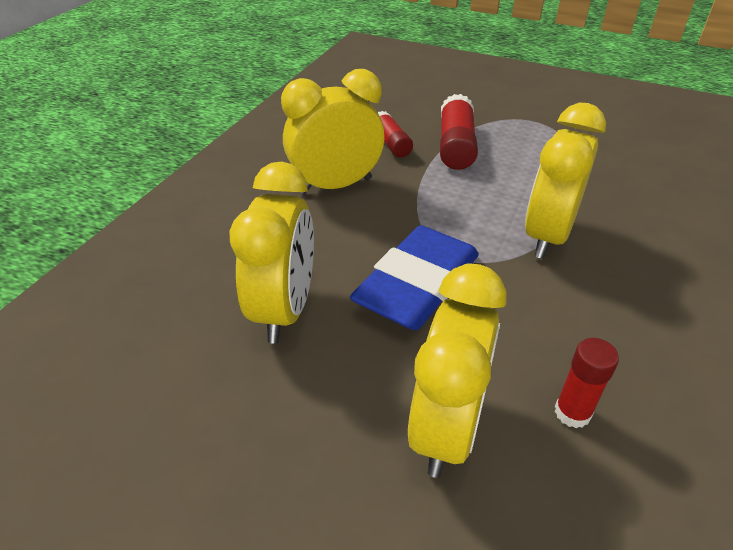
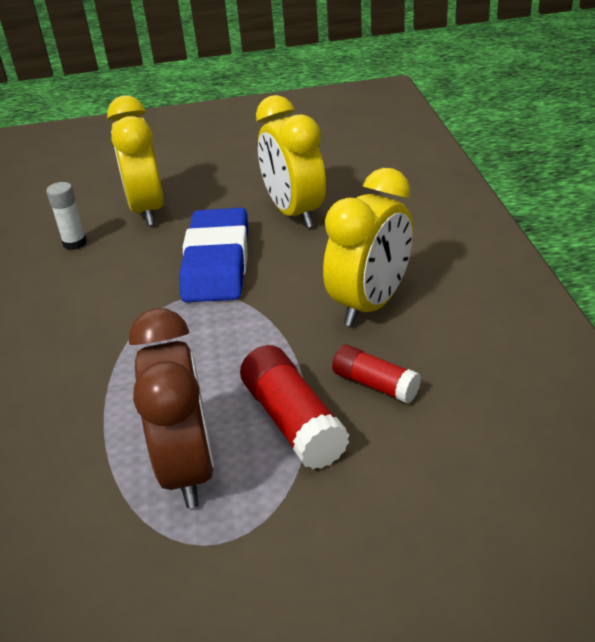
camera: 150 degrees right, 5 degrees down
yellow clock [525,103,606,259] -> none
red glue stick [555,338,619,428] -> white glue stick [46,182,87,250]
none -> brown clock [129,308,214,508]

